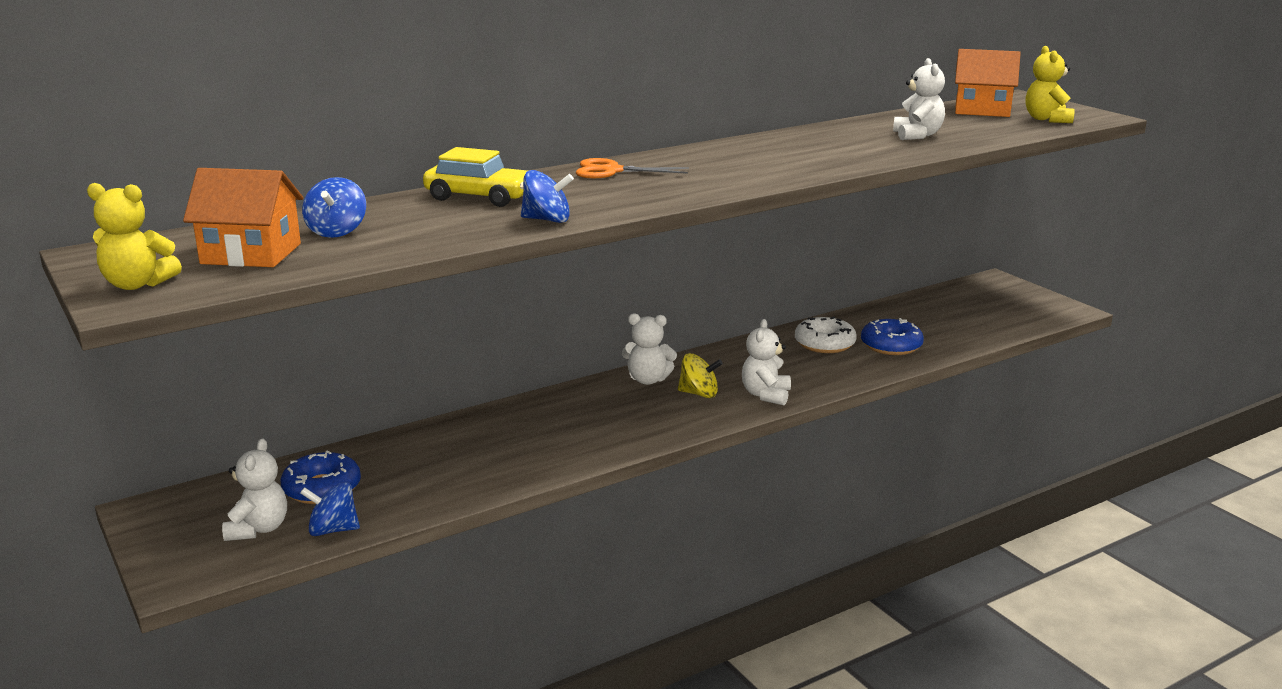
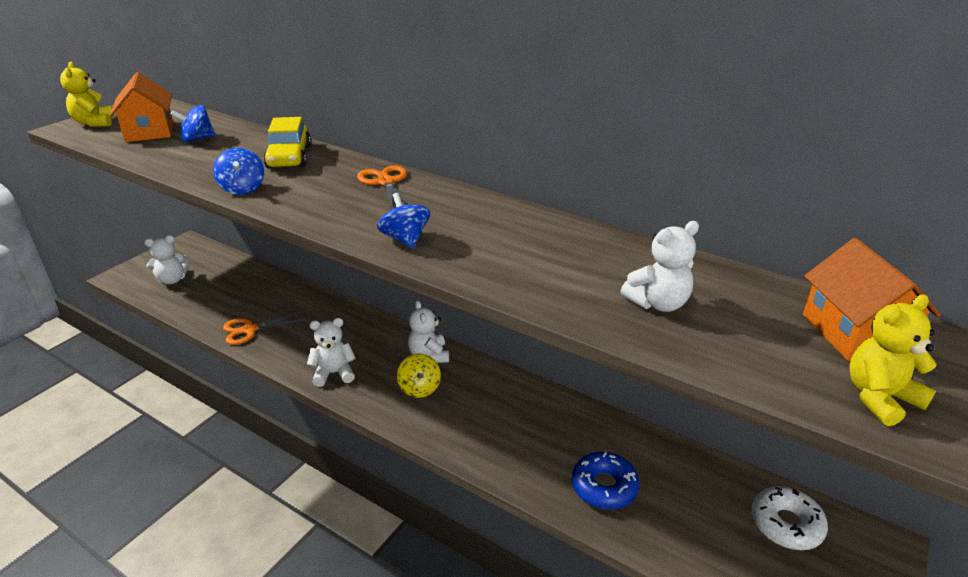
camera: 65 degrees right, 10 degrees up
blue donut [281,450,361,504] -> none
blue spinning top [300,482,360,536] -> blue spinning top moved to [377,193,430,248]
white teddy bear [742,319,791,405] -> white teddy bear moved to [307,318,356,387]
white donut [795,317,857,353] -> white donut moved to [751,486,828,550]
none -> orange scissors [223,312,305,345]

